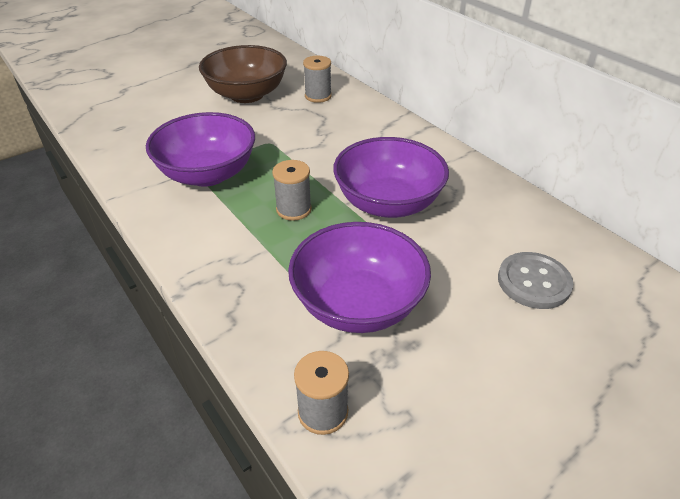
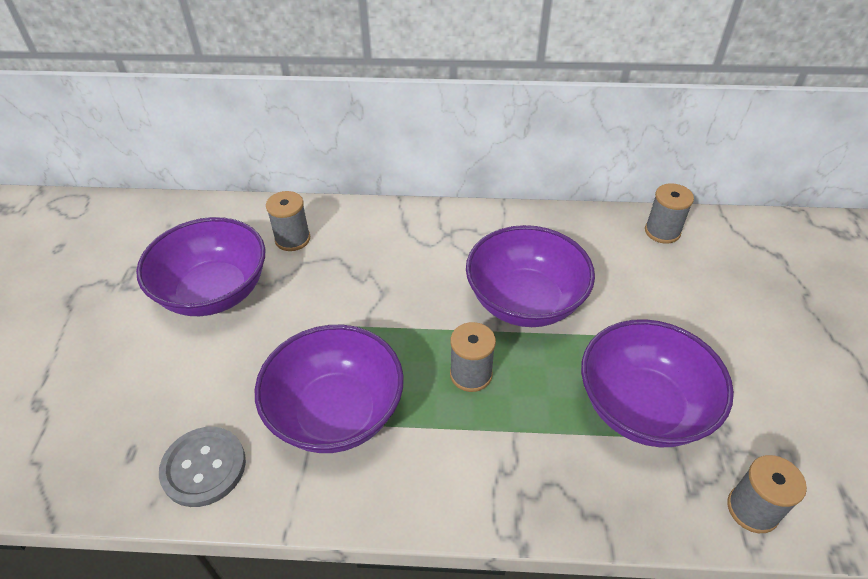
camera: 50 degrees left, 5 degrees up
brown bowl [199,45,287,103] -> purple bowl [136,217,265,316]
grey button [498,252,573,309] -> grey button moved to [159,427,246,507]
none -> grey spool [645,183,694,244]

